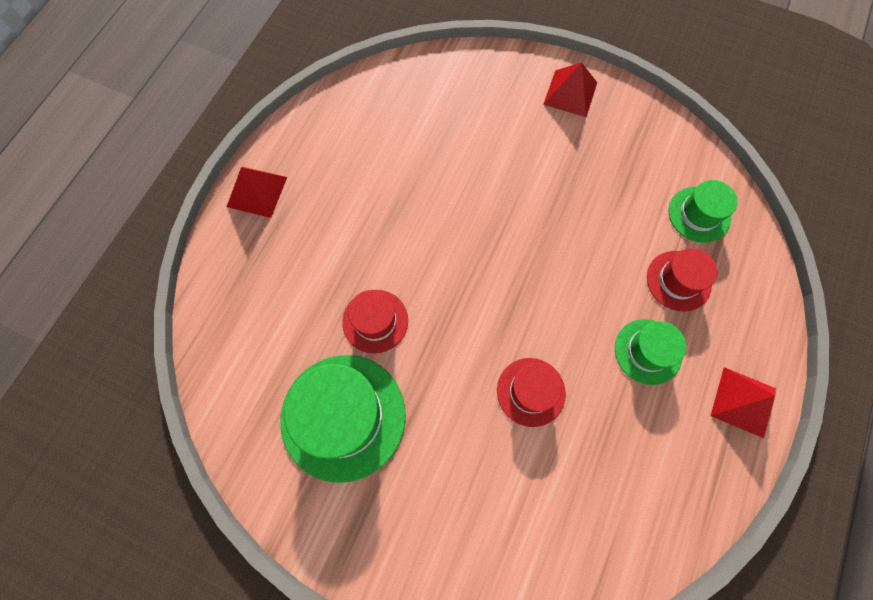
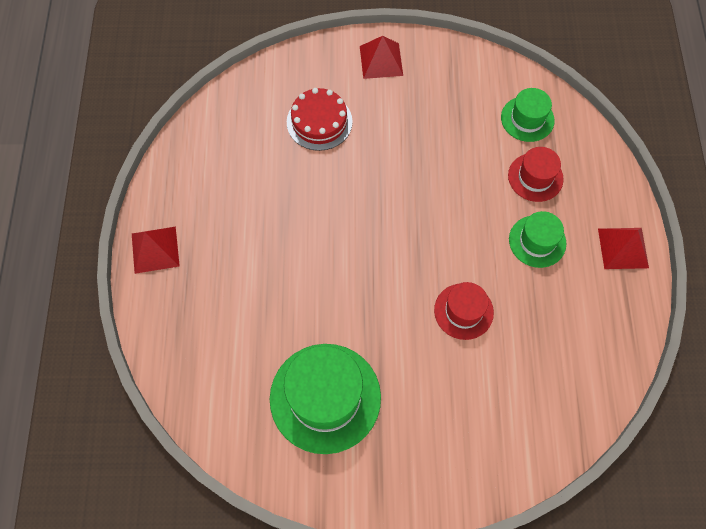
camera: 25 degrees left, 5 degrees down
red hat [342,290,408,354] -> none
none -> red cake [287,88,353,151]

